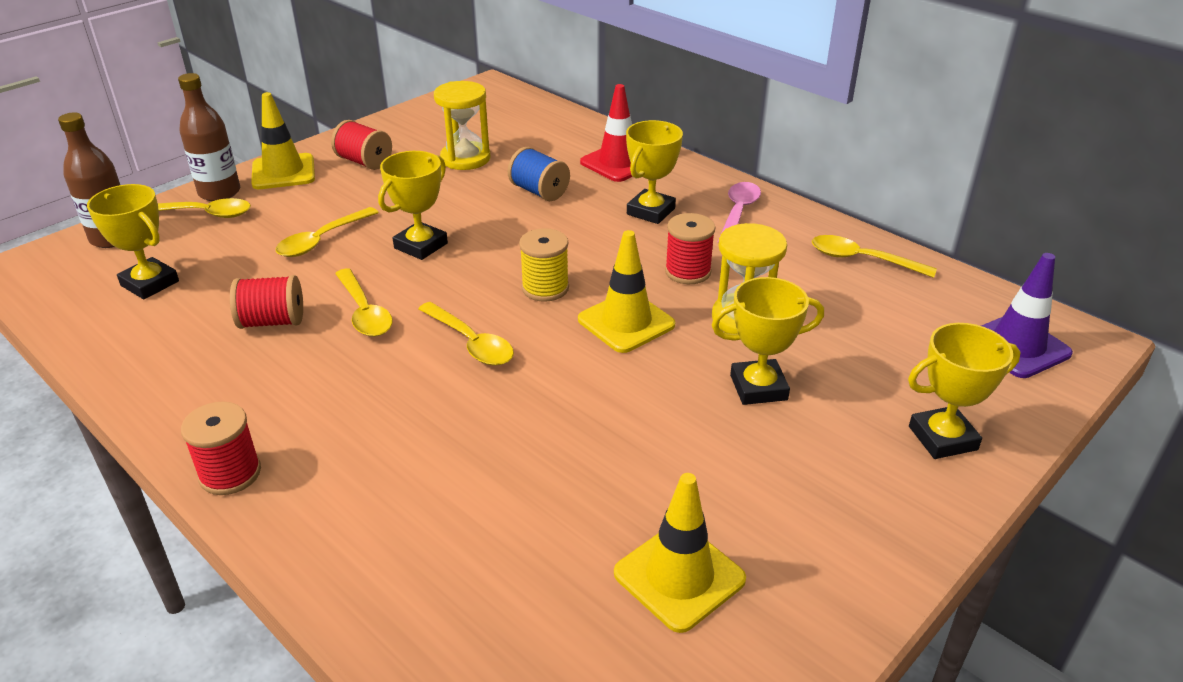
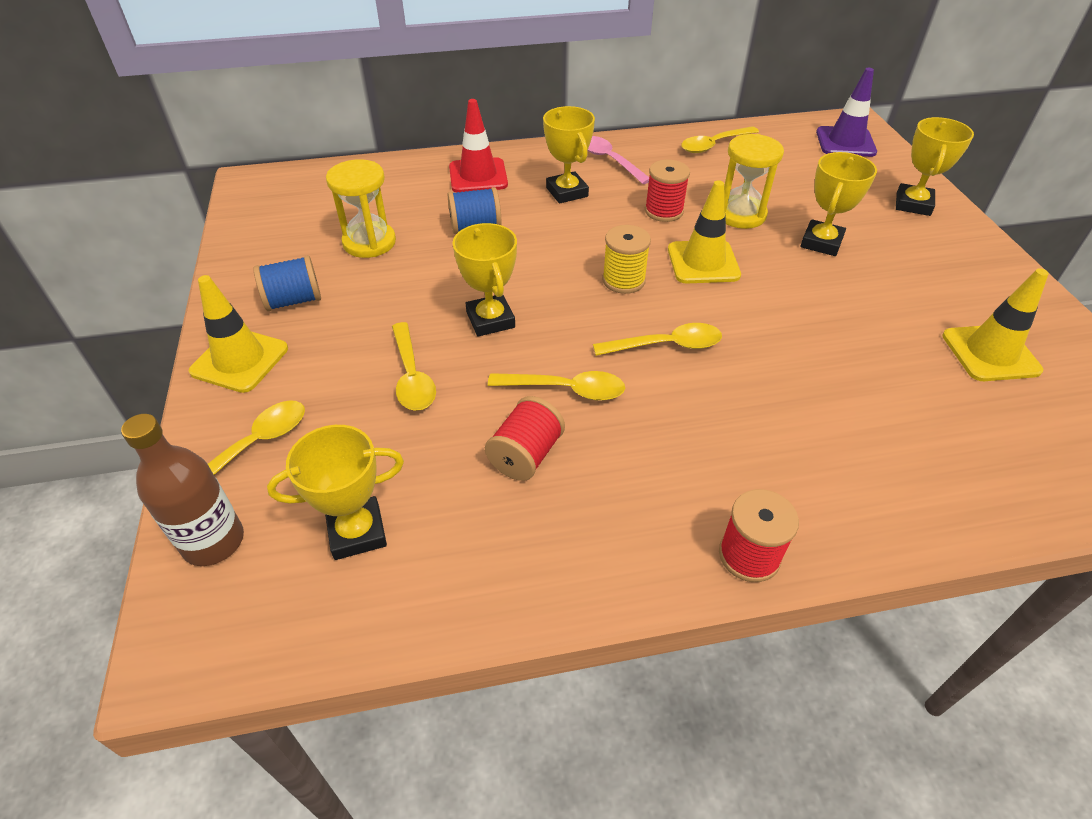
camera: 55 degrees left, 10 degrees up
brown bottle [178,73,240,201] -> none
red spool [331,120,392,170] -> blue spool [254,255,321,311]

